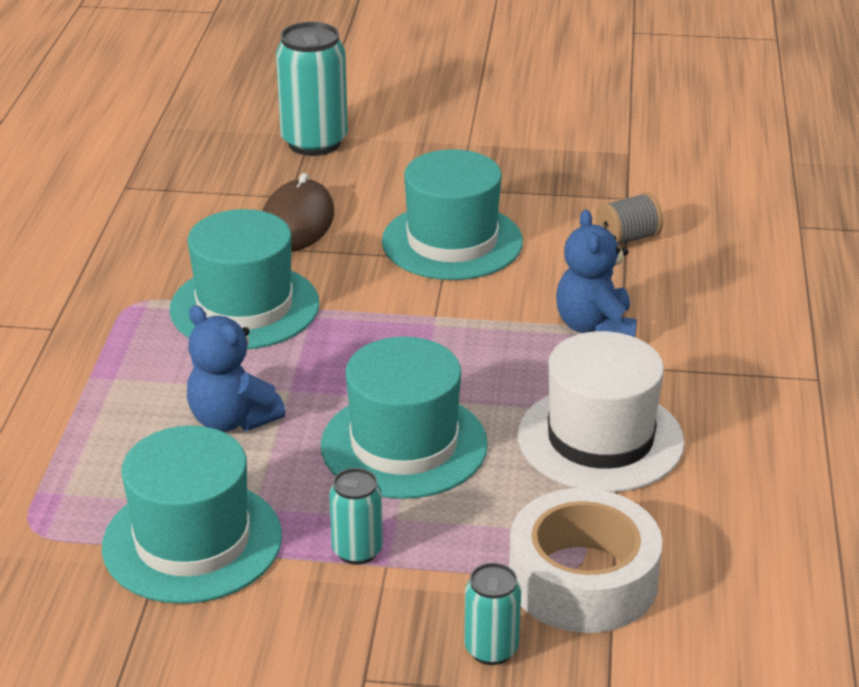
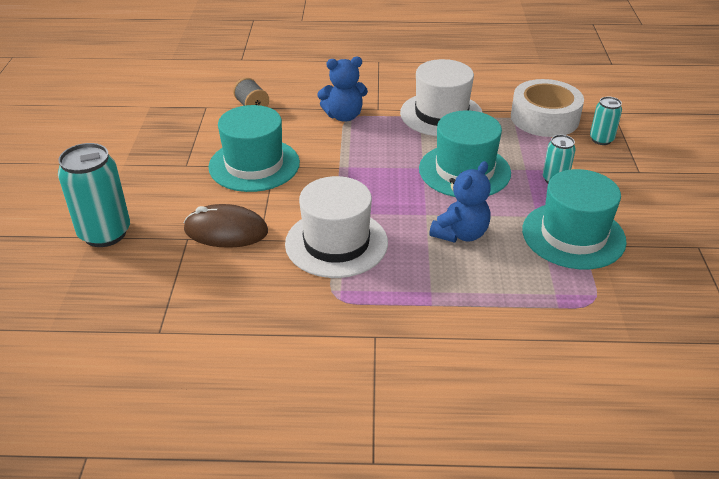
camera: 95 degrees left, 5 degrees up
turquoise hat [170,209,320,349] -> white hat [285,176,388,278]

